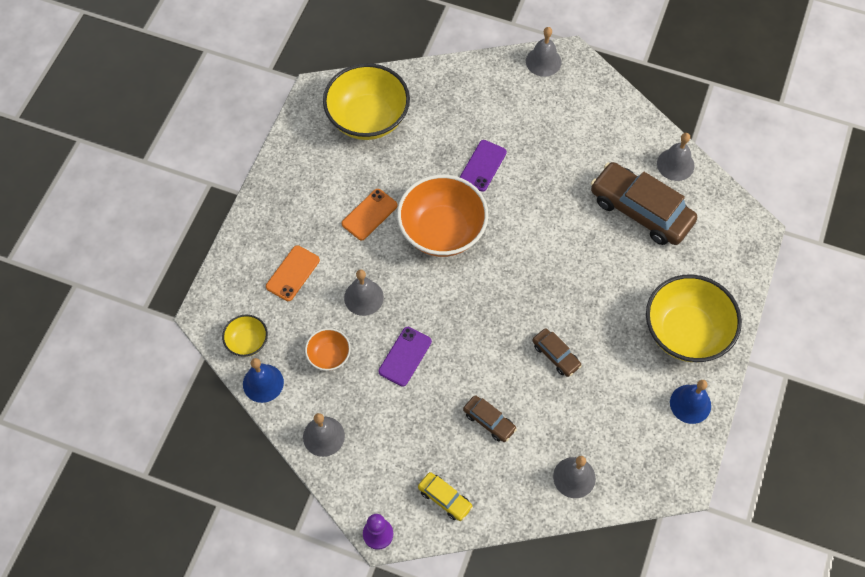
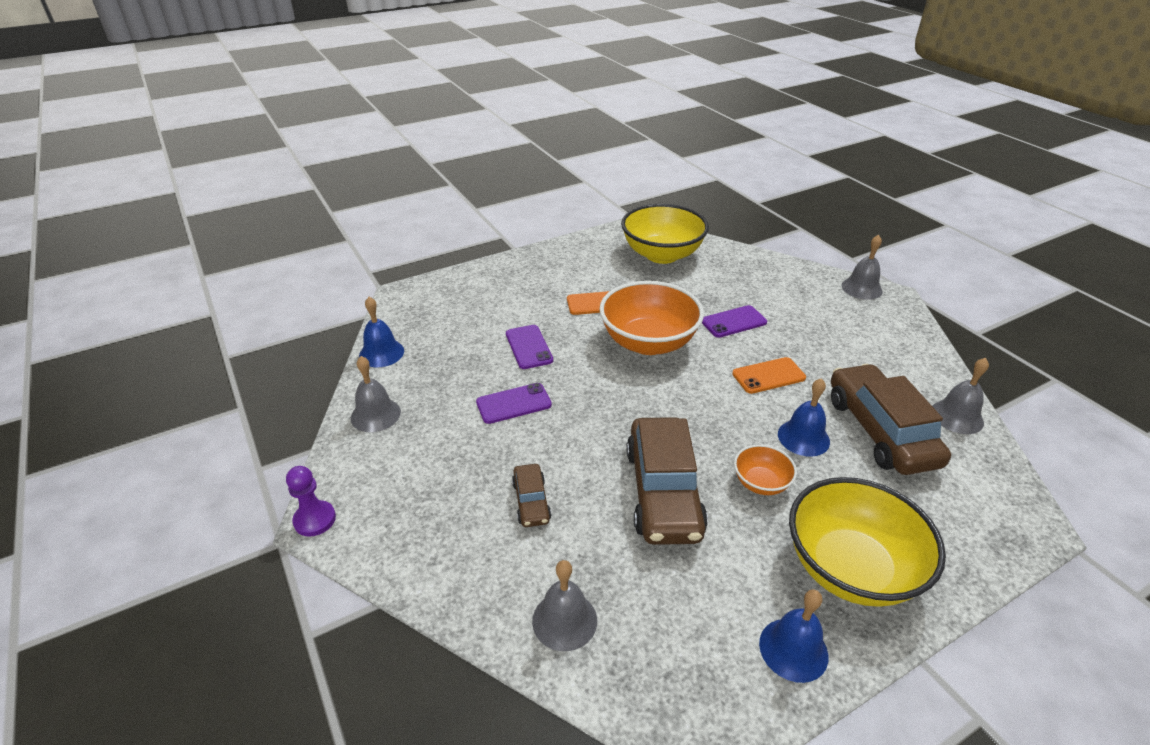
camera: 40 degrees right, 25 degrees down
yellow bowl [222,315,268,357] -> none
orange phone [266,245,320,301] -> orange phone moved to [732,357,806,394]
orange bowl [305,328,351,371] -> orange bowl moved to [734,444,797,495]
grey bell [344,269,384,316] -> purple phone [506,325,553,369]
yellow car [418,472,473,521] -> none
brown car [532,328,582,377] -> brown car [626,417,708,545], size x2.08
none -> blue bell [778,378,830,457]

